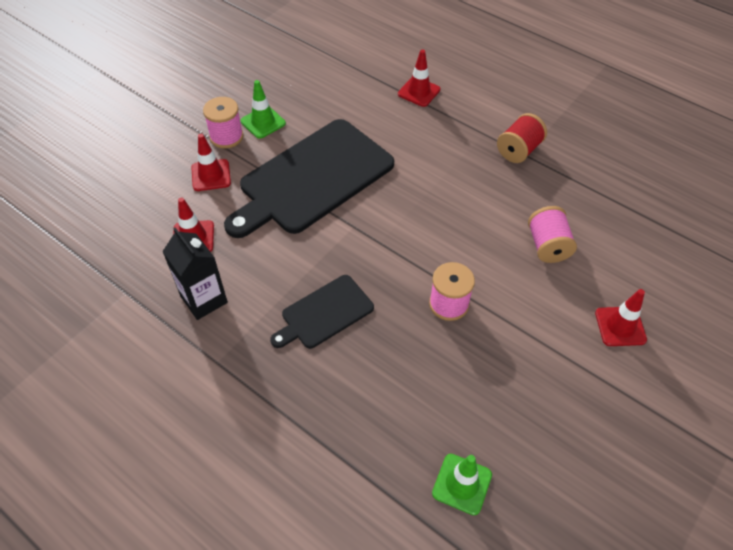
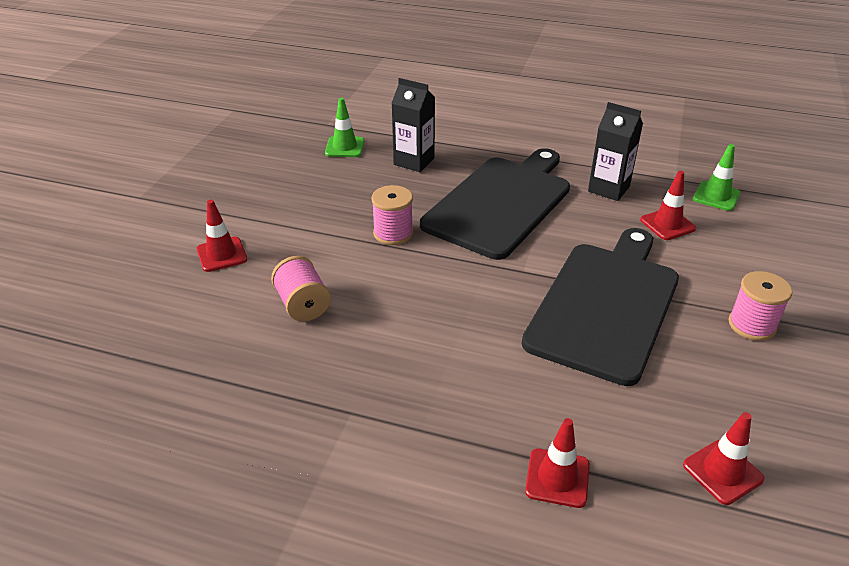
camera: 160 degrees right, 15 degrees down
red traffic cone [191,134,231,191] -> red traffic cone moved to [683,412,764,505]
green traffic cone [241,80,286,139] -> green traffic cone moved to [693,144,741,211]
black cutting board [270,275,374,349] -> black cutting board [420,148,570,260], size x1.95
red spool [497,113,547,163] -> none
none -> black carton [391,78,435,172]

